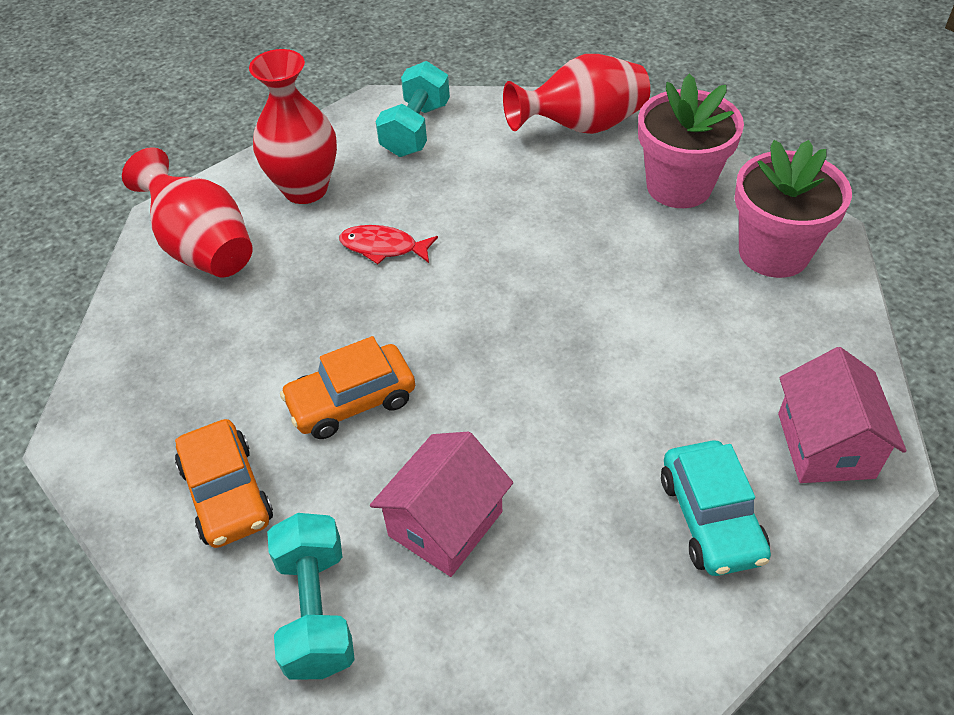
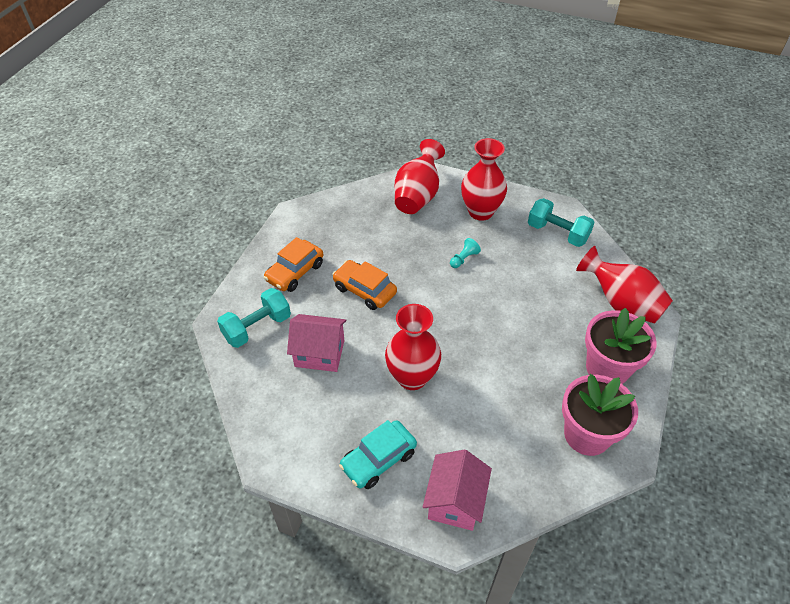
camera: 60 degrees right, 0 degrees up
red fish [339,225,438,264] -> turquoise pawn [450,238,481,268]
turquoise dumbbell [376,61,450,157] -> turquoise dumbbell turned 45 degrees clockwise [528,198,595,247]
pink house [778,347,907,483] -> pink house turned 45 degrees counterclockwise [423,449,492,531]
none -> red vase [385,304,441,390]

